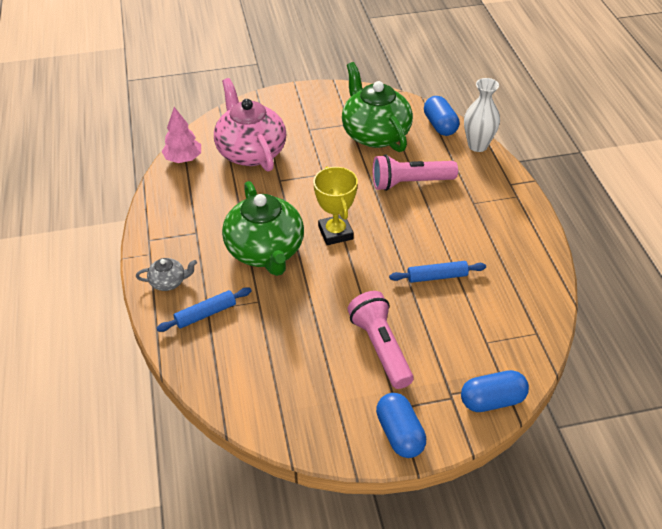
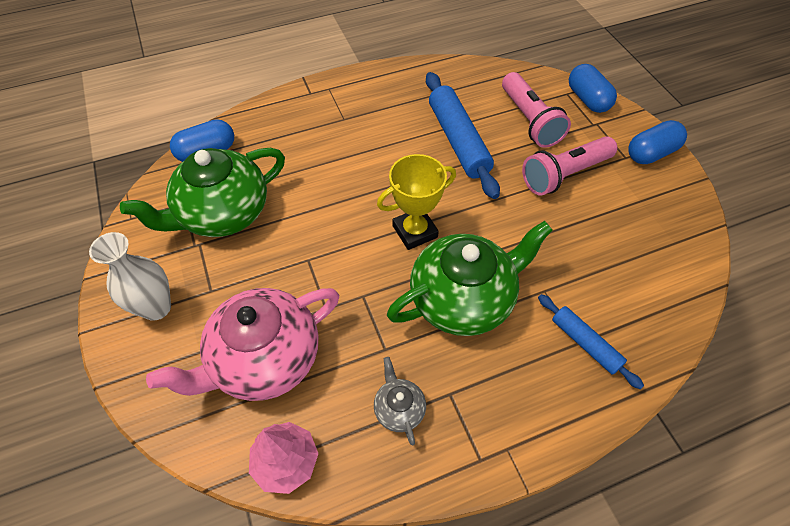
camera: 100 degrees left, 10 degrees up
grey teapot [136,258,197,291] -> grey teapot moved to [374,357,426,445]
pink flashlight [373,154,458,191] -> pink flashlight moved to [502,72,571,148]
blue rolling pin [389,261,486,283] -> blue rolling pin [426,72,500,199], size x1.76
white vase [464,78,500,152] -> white vase moved to [89,232,171,321]

